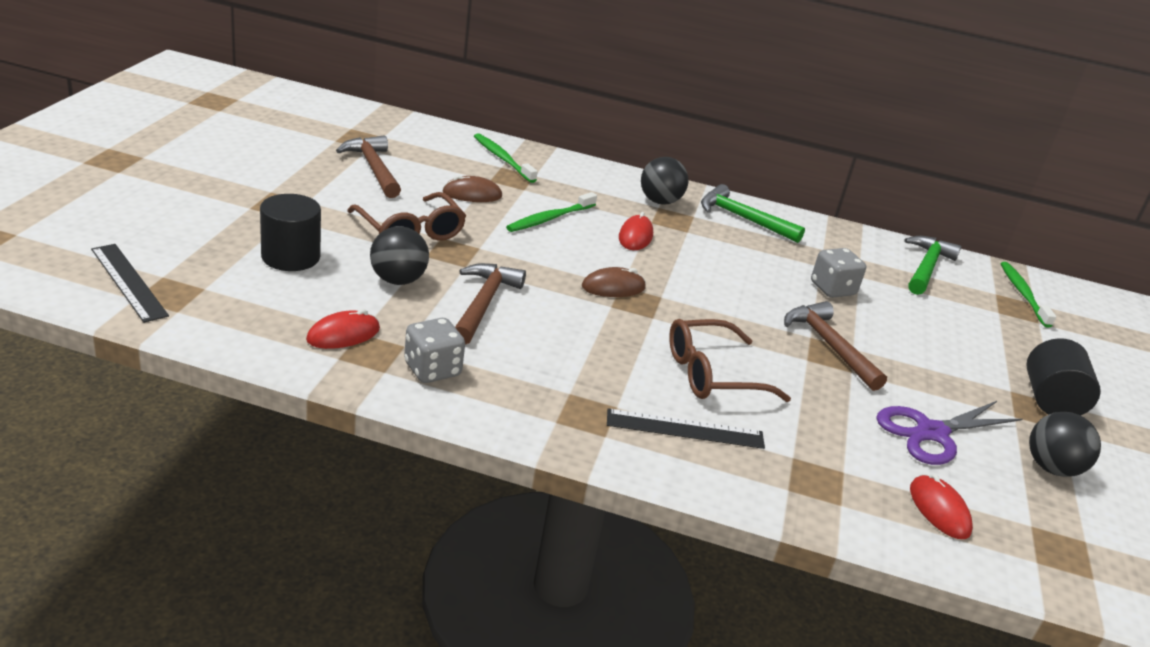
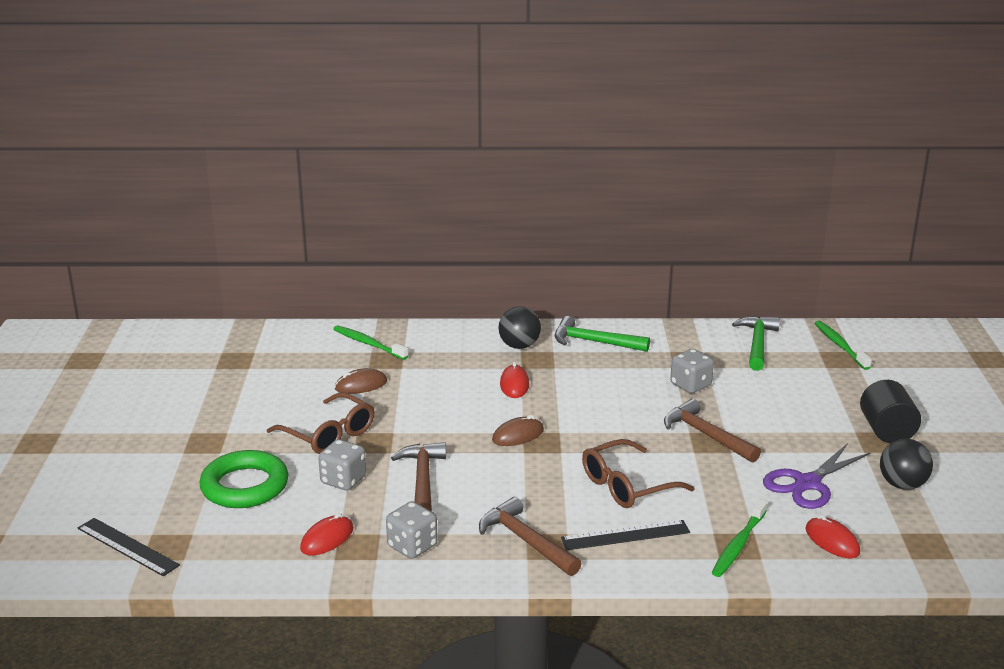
camera: 10 degrees left, 5 degrees down
black cylinder [260,194,321,271] -> green ring [199,450,288,508]
brown hammer [336,135,401,198] -> brown hammer moved to [479,497,582,576]
black ball [370,226,429,285] -> grey dice [318,439,366,490]
green toothbrush [506,192,597,232] -> green toothbrush moved to [712,499,767,577]

